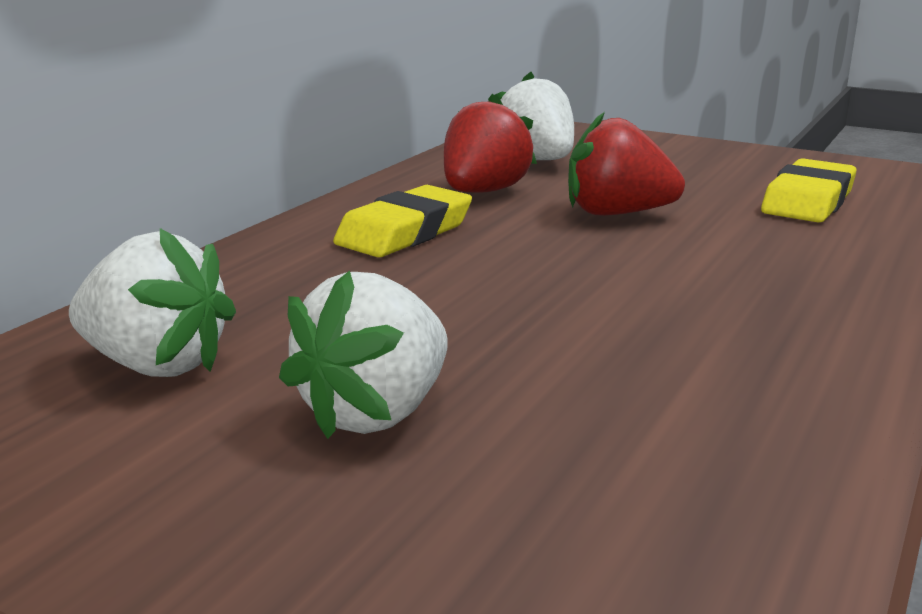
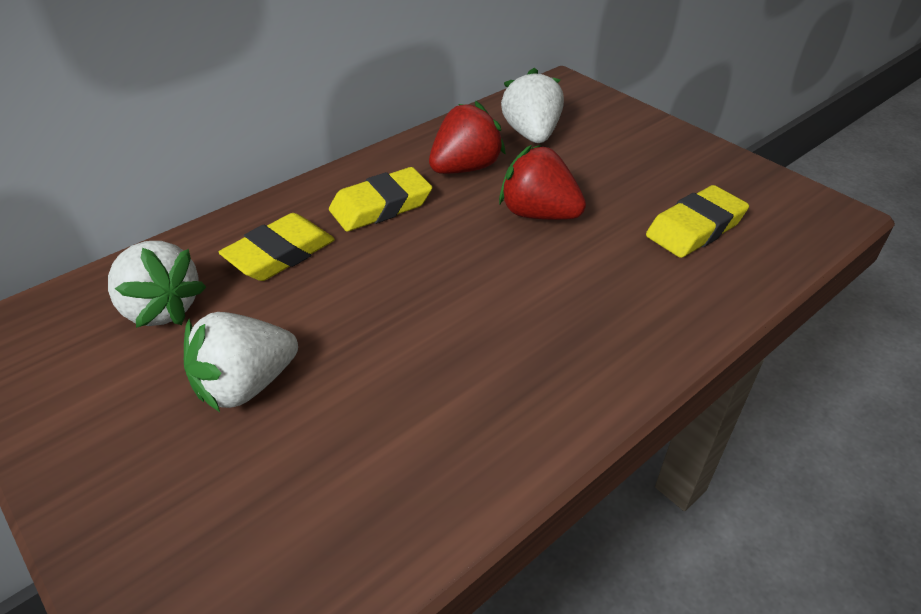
camera: 20 degrees right, 20 degrees up
none -> yellow eraser [218,213,335,281]

